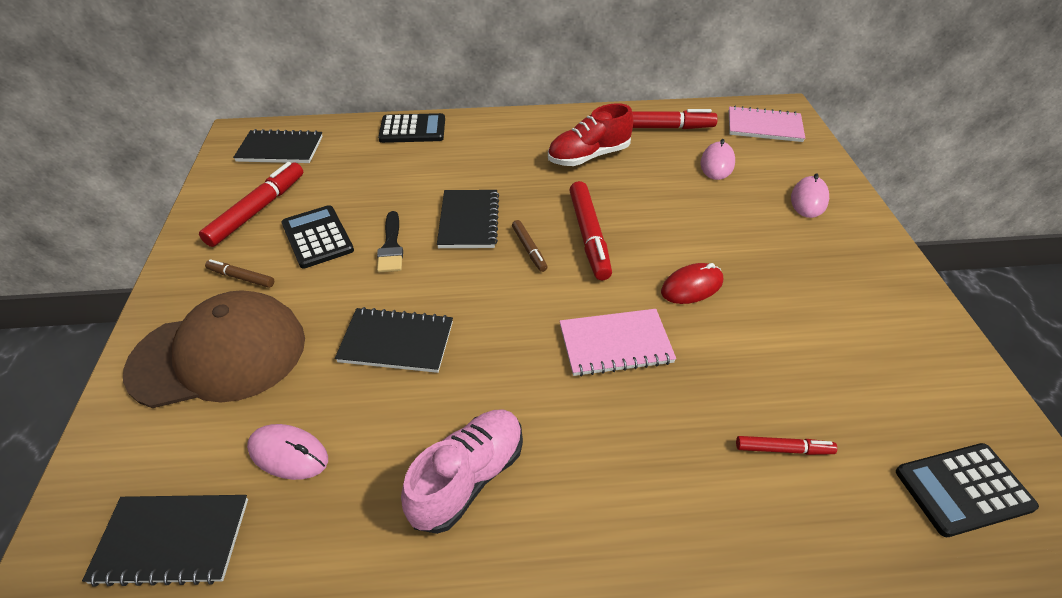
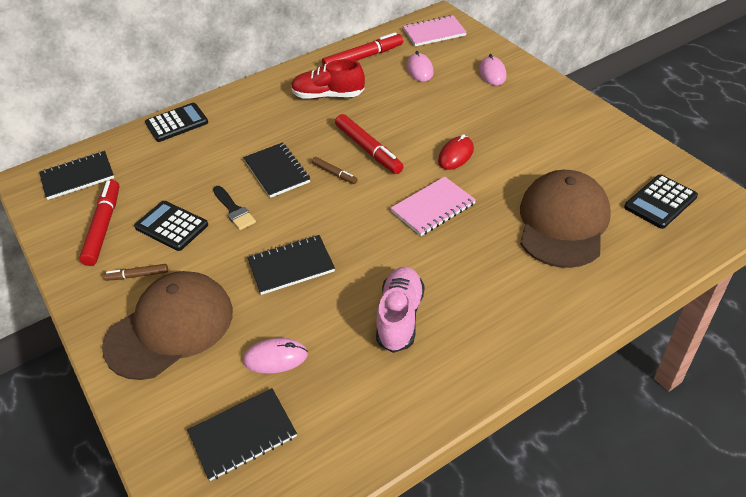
camera: 25 degrees left, 0 degrees up
red shoe [548,103,633,166] -> red shoe turned 60 degrees clockwise [291,59,365,99]
red marker [736,436,837,455] -> brown cap [520,170,611,268]

